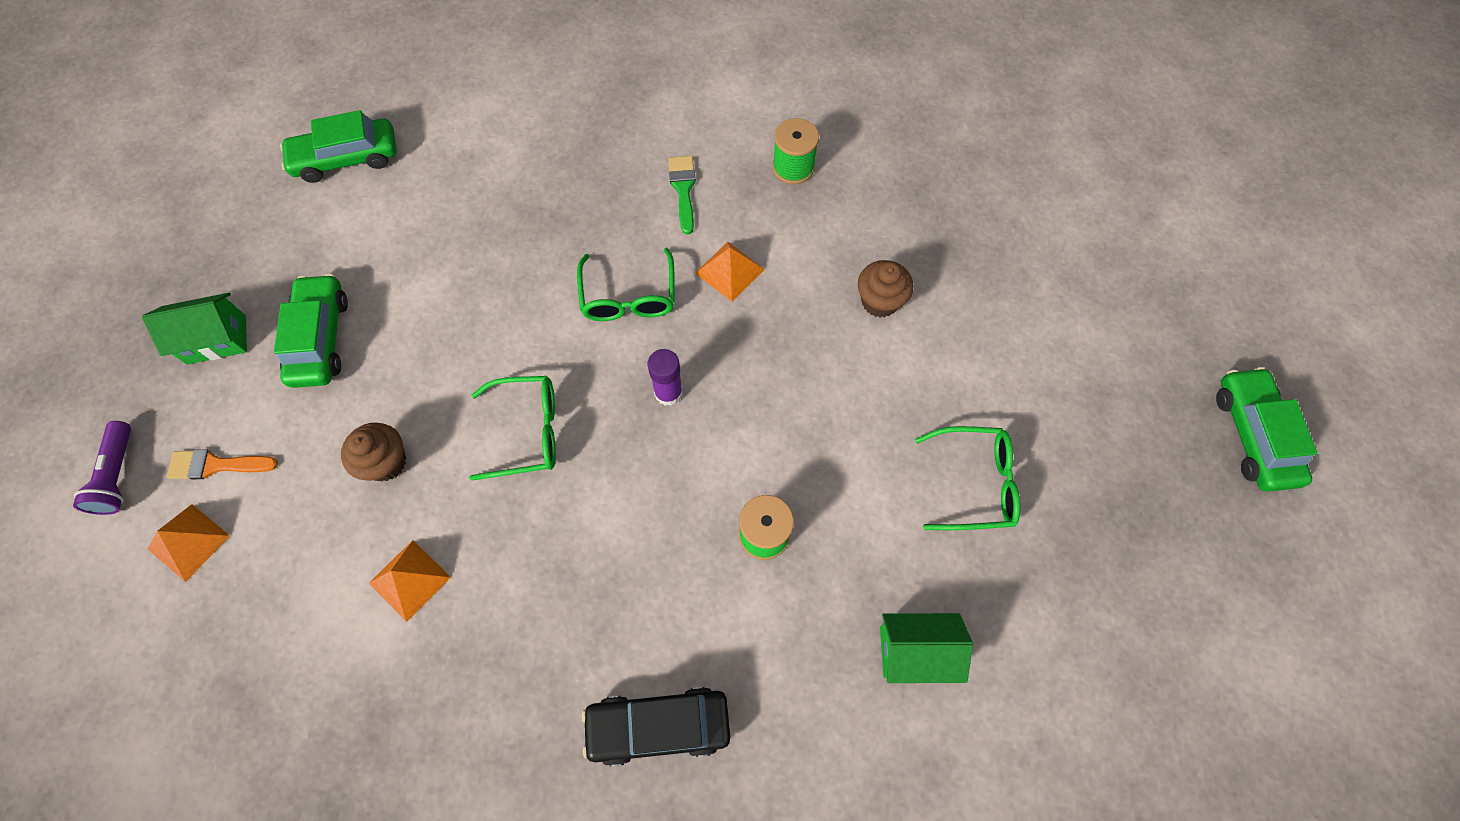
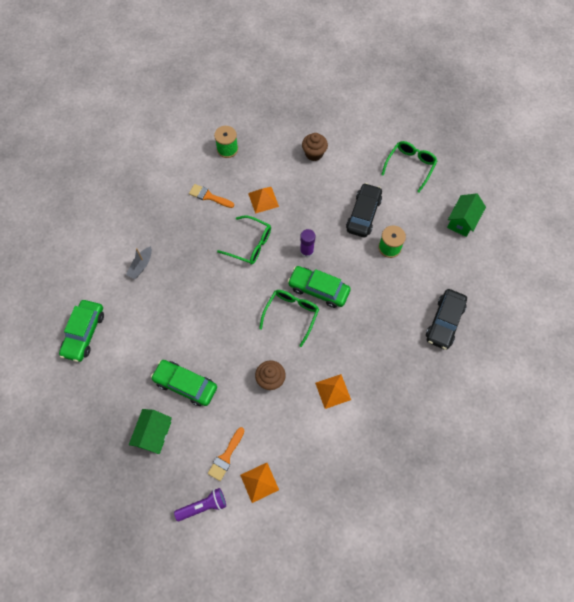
camera: 60 degrees left, 0 degrees up
purple flashlight [73,421,131,515] -> purple flashlight turned 45 degrees counterclockwise [174,488,226,521]
green brush [669,156,696,235] -> orange brush [189,184,234,208]
green car [1216,367,1318,491] -> green car moved to [287,266,351,308]
none -> grey boat [126,246,152,279]
none -> black car [346,183,382,238]

